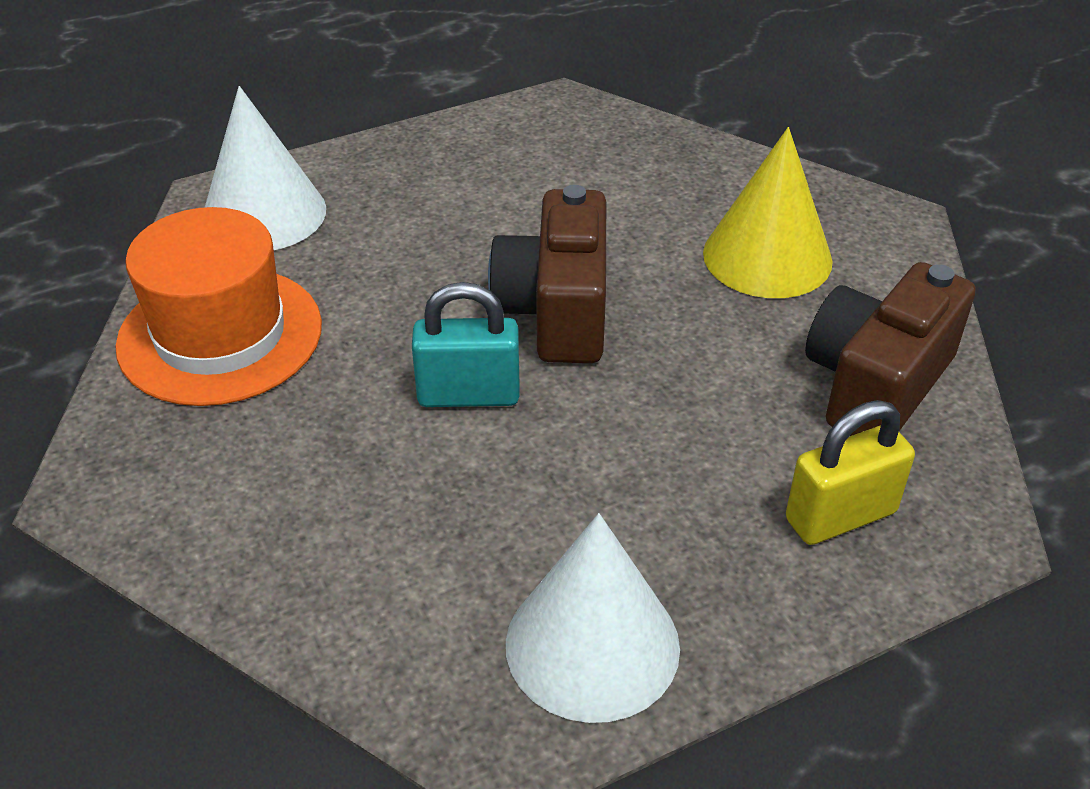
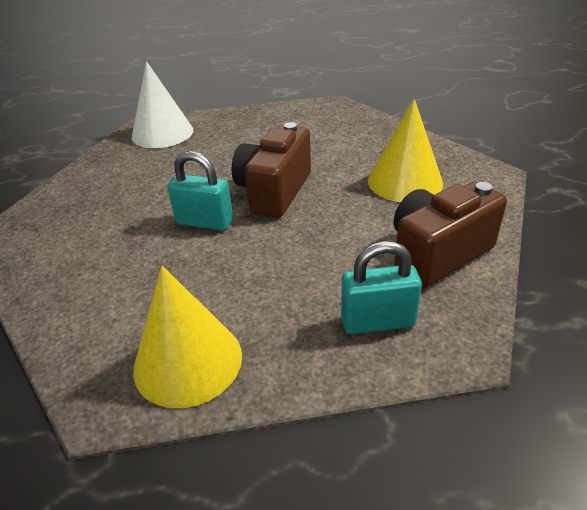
camera: 20 degrees right, 5 degrees down
orange hat [115,207,322,406] -> none
white cone [506,513,680,723] -> yellow cone [133,266,242,408]
yellow padlock [786,400,915,545] -> turquoise padlock [341,241,422,334]

